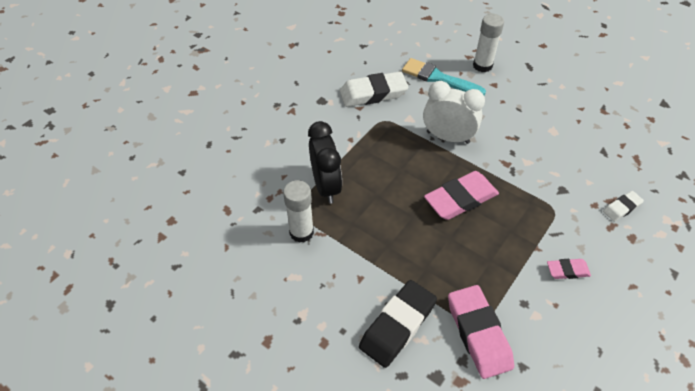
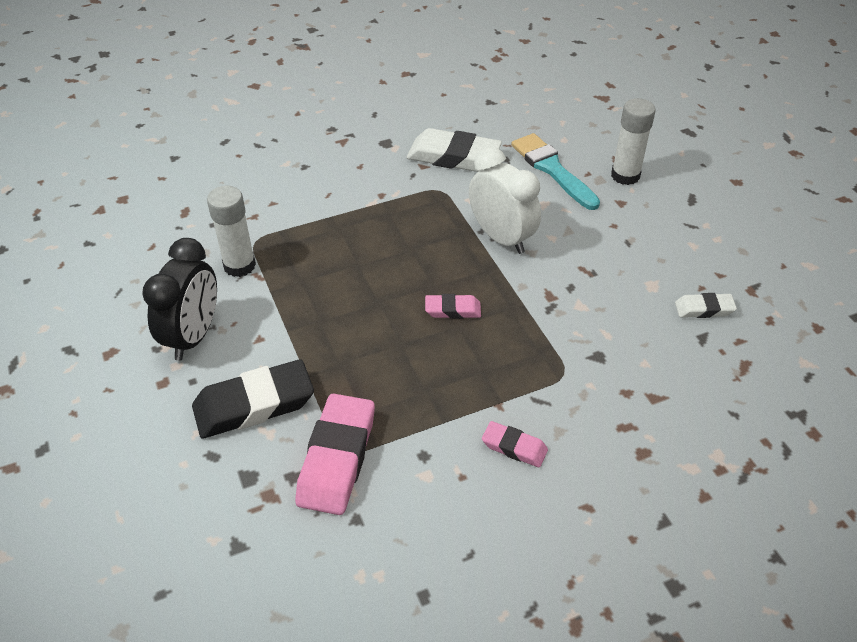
camera: 30 degrees right, 5 degrees down
black clock [308,121,342,204] -> black clock moved to [142,238,217,361]
pink eraser [424,171,499,220] -> pink eraser [425,294,481,319], size x0.52
white eraser [603,191,644,222] -> white eraser moved to [675,293,737,318]

